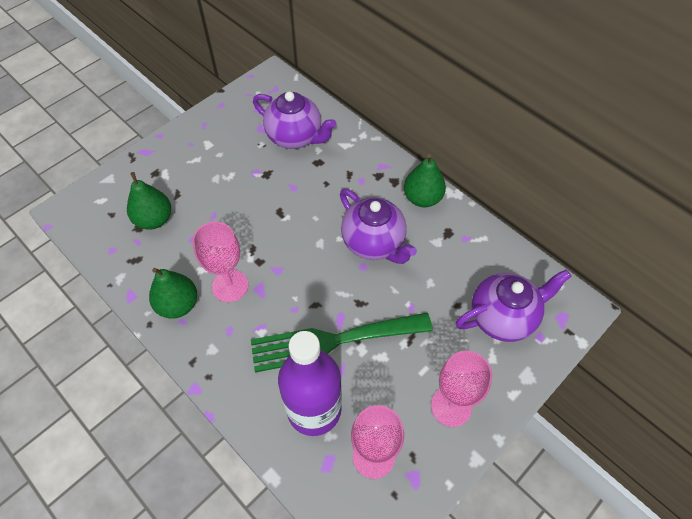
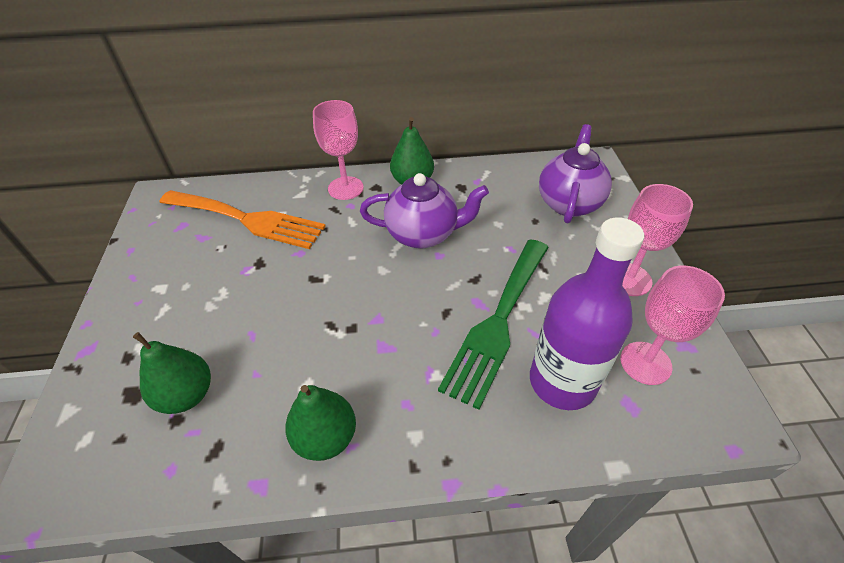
camera: 50 degrees left, 10 degrees down
pink goblet [193,222,248,302] -> pink goblet moved to [313,100,364,200]
purple teapot [253,91,337,149] -> orange fork [159,190,326,249]

